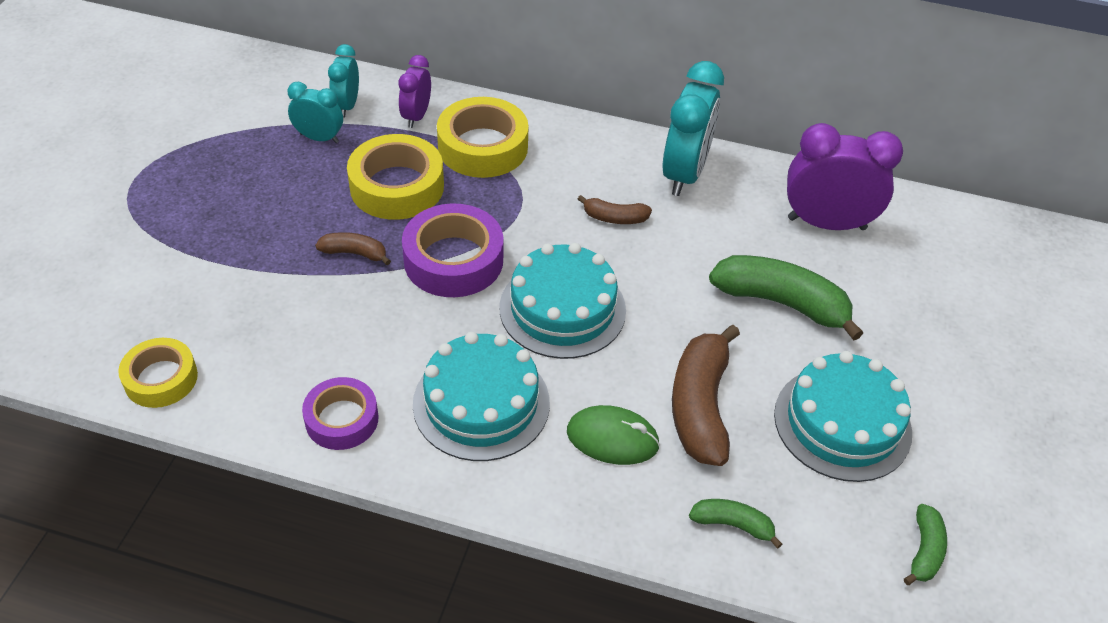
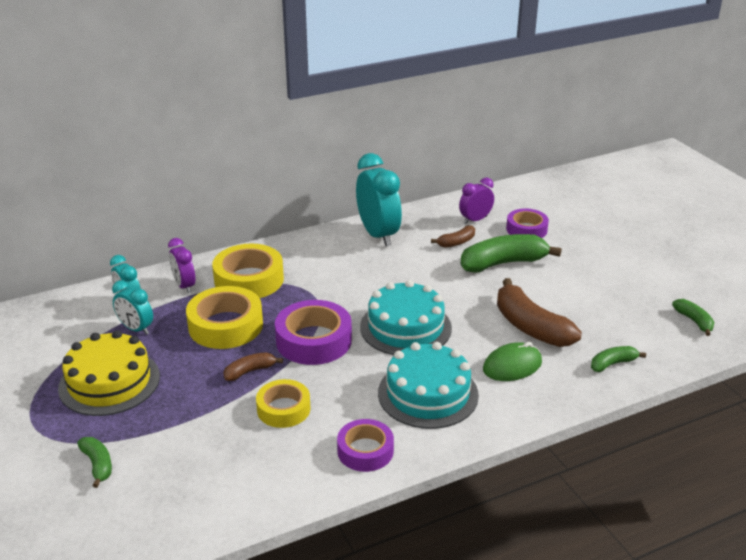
camera: 40 degrees left, 15 degrees down
yellow tape [118,338,198,408] -> yellow tape moved to [256,379,311,428]
turquoise clock [288,82,343,143] -> turquoise clock turned 120 degrees counterclockwise [112,280,153,335]
brown banana [578,195,652,224] -> brown banana moved to [431,225,475,248]
turquoise cake [774,351,912,482] -> none
purple clock [787,123,903,230] -> purple clock [459,178,494,224], size x0.56
none -> yellow cake [58,330,160,416]
none -> green banana [77,437,112,488]
none -> purple tape [506,209,549,238]

